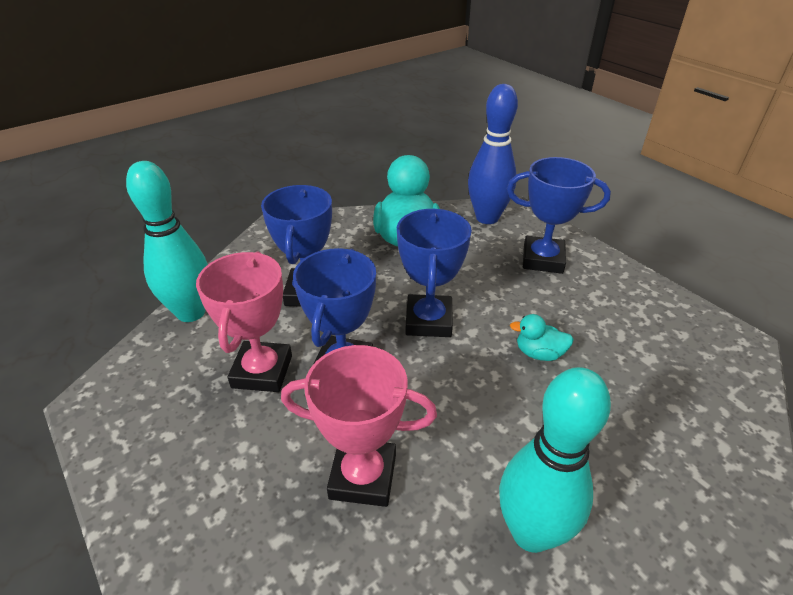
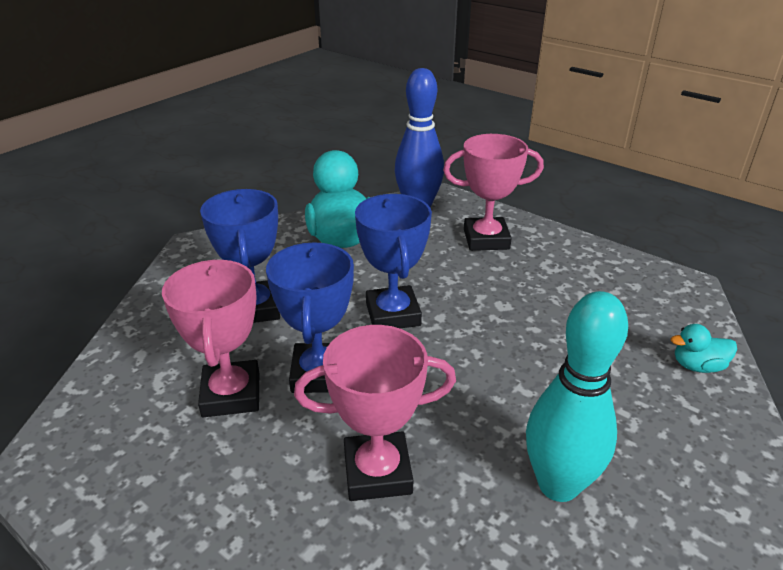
camera: 15 degrees left, 5 degrees down
turquoise bowling pin [126,161,208,322] -> none
blue trophy [507,157,611,274] -> pink trophy [443,134,544,251]
turquoise duck [510,314,574,361] -> turquoise duck moved to [671,324,737,373]

